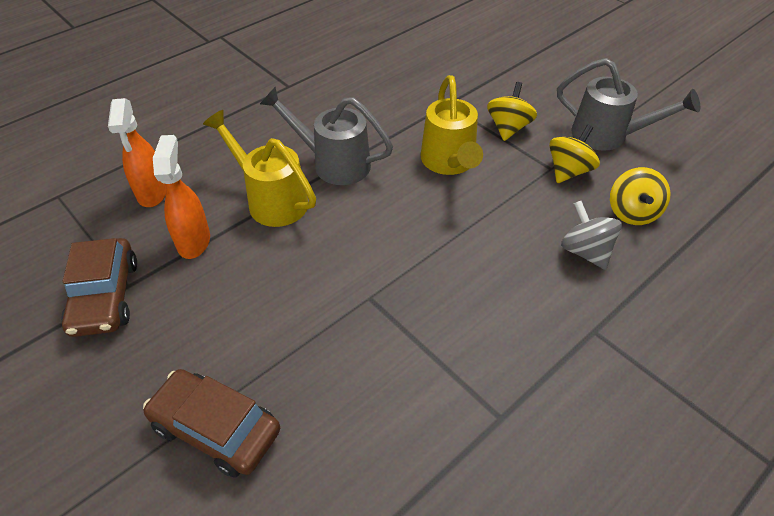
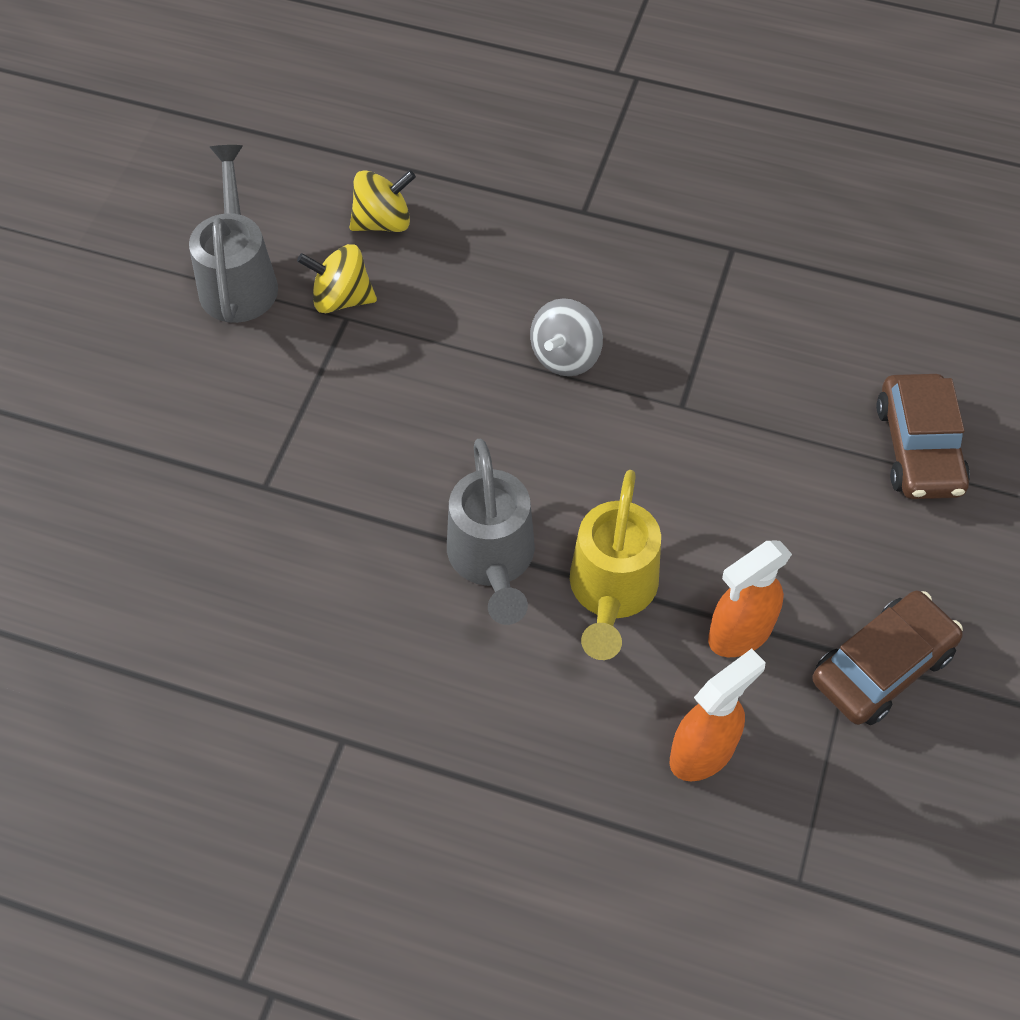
camera: 120 degrees left, 10 degrees up
yellow watering can [421,75,483,175] -> none
yellow spinning top [487,82,537,141] -> none
grey spinning top [561,201,622,270] -> grey spinning top moved to [530,298,603,376]

